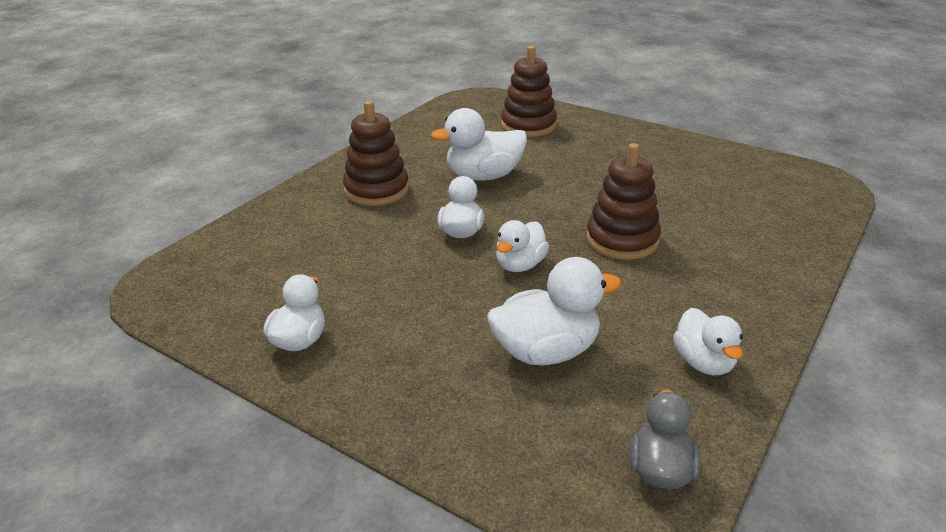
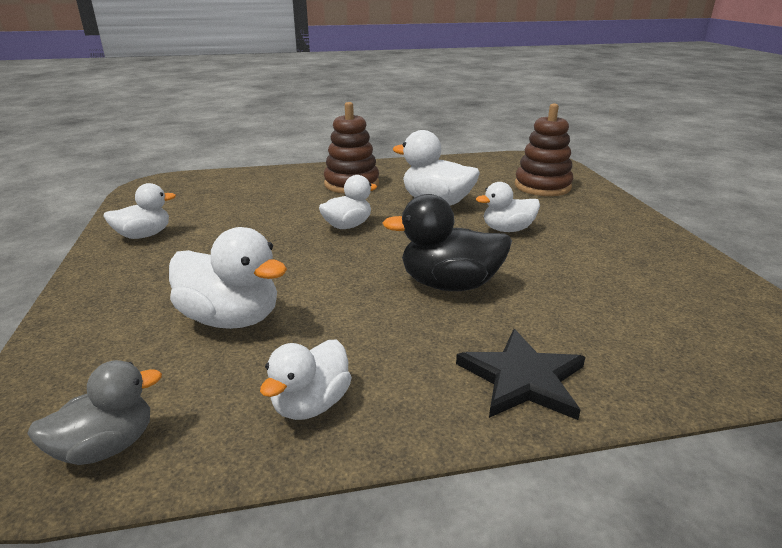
camera: 45 degrees right, 5 degrees down
white duck [496,220,549,272] -> white duck moved to [476,182,540,232]
brown stacking toy [586,143,661,260] -> black duck [383,194,512,291]
none -> black star [456,329,585,420]

